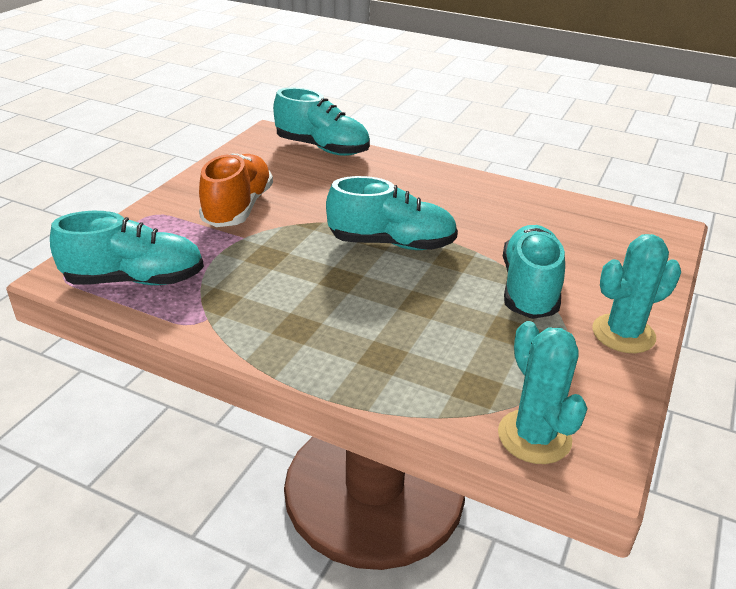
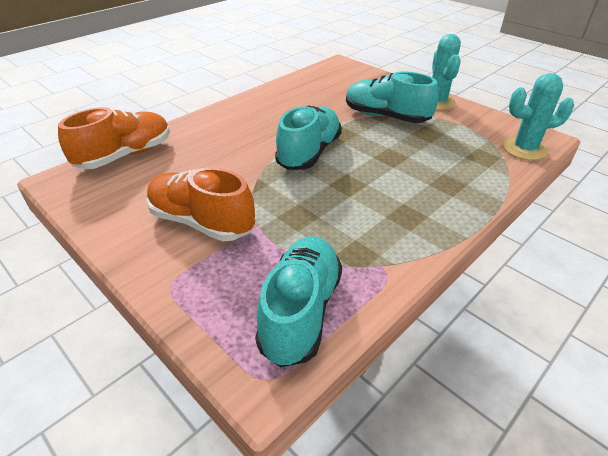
camera: 70 degrees left, 5 degrees up
turquoise shoe [273,88,370,156] -> orange shoe [58,107,170,169]

